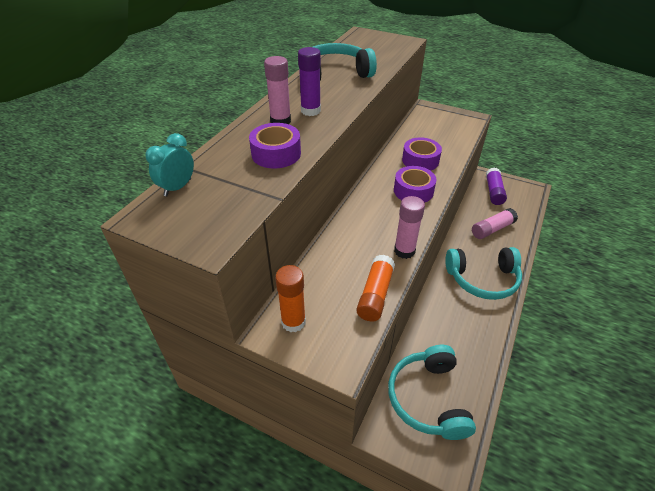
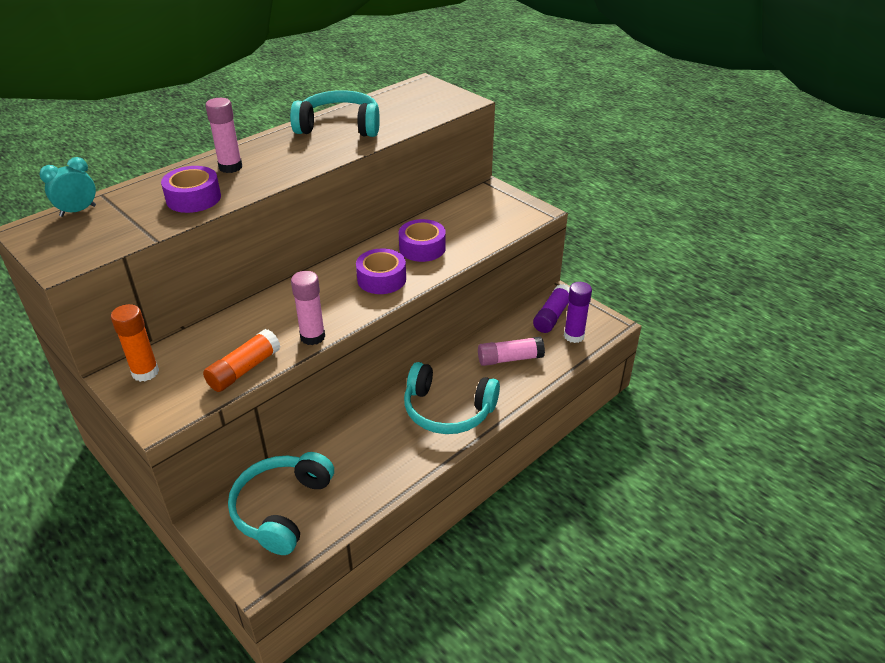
camera: 20 degrees right, 5 degrees down
purple glue stick [298,47,321,116] -> purple glue stick moved to [564,282,592,343]

